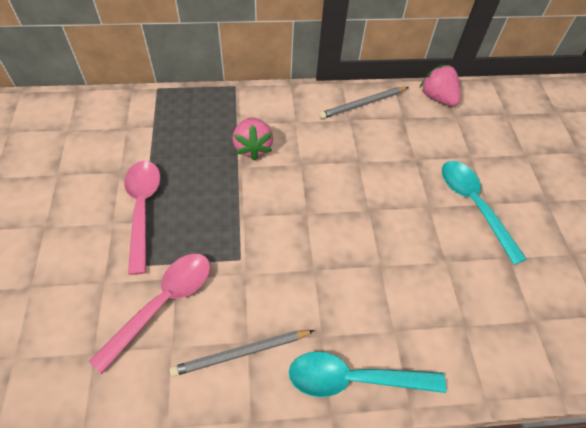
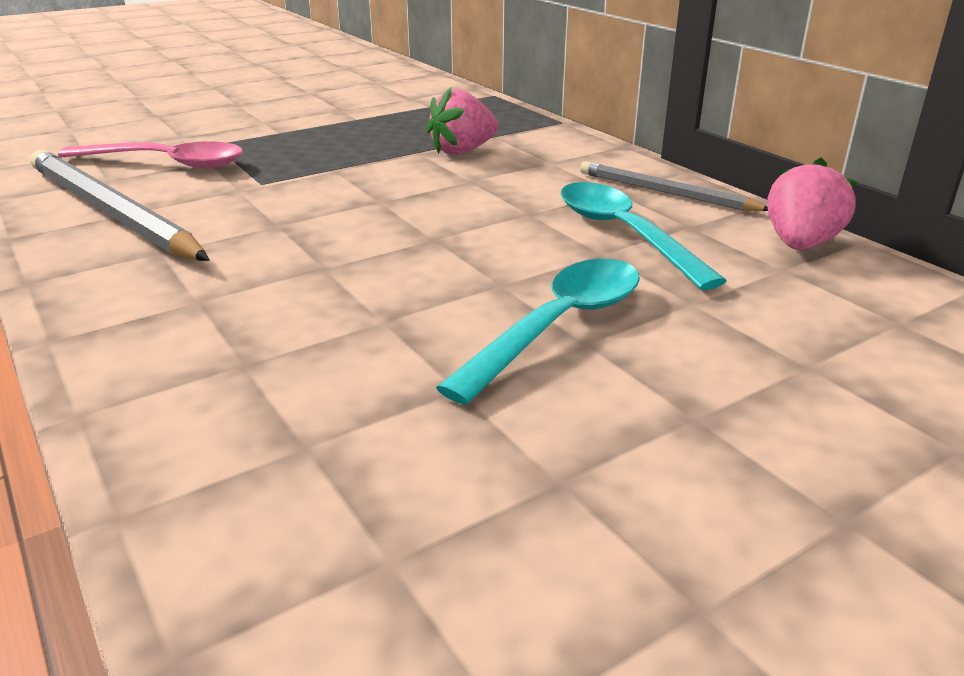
camera: 65 degrees right, 25 degrees down
pink spoon [124,161,161,275] -> none
grey pencil [170,330,314,377] -> grey pencil [30,150,210,261], size x1.73
turquoise spoon [289,352,446,397] -> turquoise spoon moved to [560,182,727,290]

